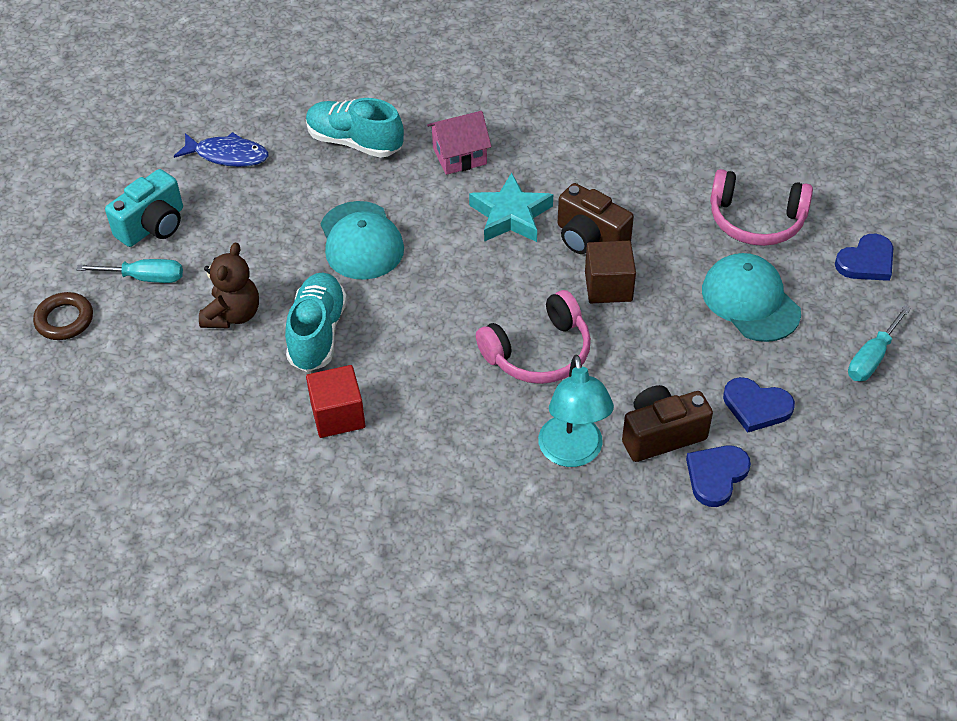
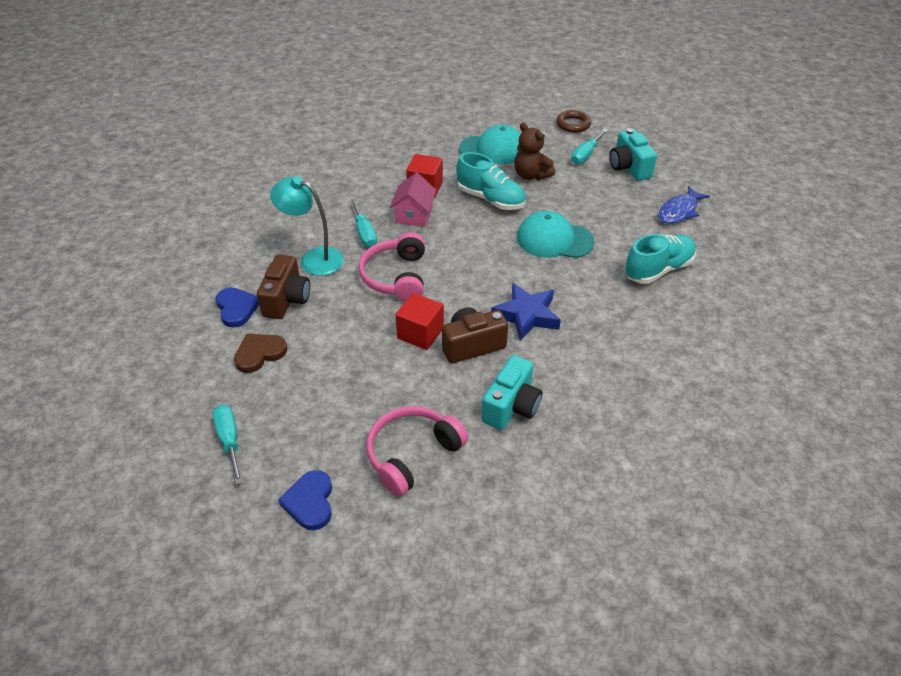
camera: 120 degrees right, 5 degrees down
pink house [427,111,491,175] -> pink house moved to [390,173,436,227]
turquoise star [469,173,553,242] -> blue star [491,283,561,341]
brown cube [585,241,636,303] -> red cube [395,293,444,350]
turquoise cap [702,253,801,342] -> turquoise cap moved to [459,125,521,164]
blue heart [723,377,795,433] -> brown heart [234,334,287,373]
none -> turquoise screwdriver [351,199,377,247]
none -> turquoise camera [482,355,542,430]

